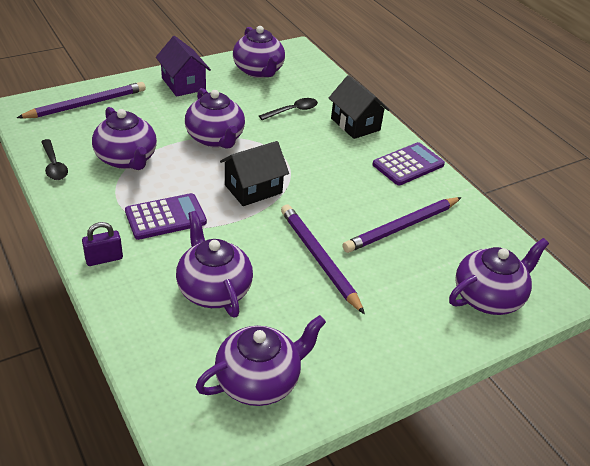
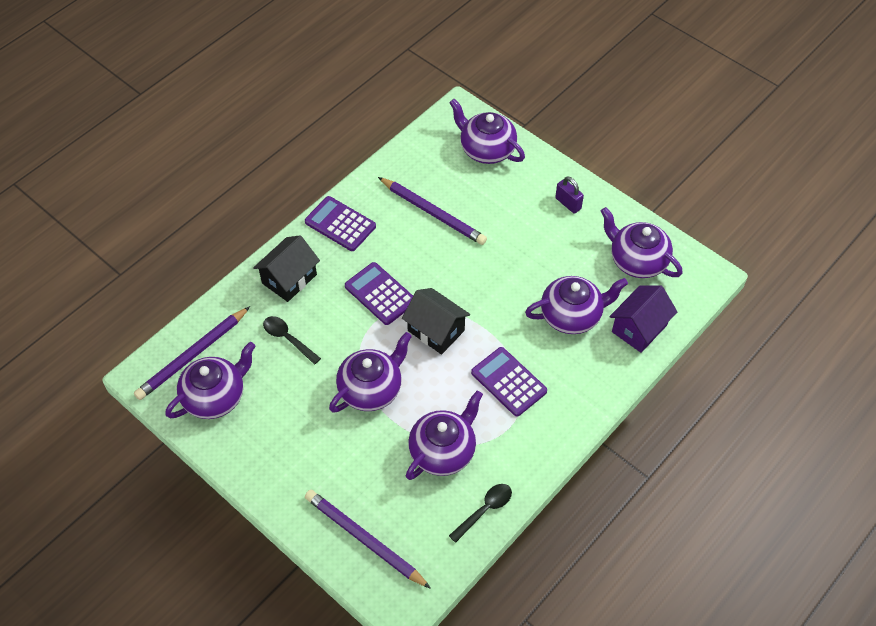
camera: 105 degrees left, 15 degrees up
purple padlock [82,222,123,266] -> purple padlock moved to [555,176,584,214]
purple house [156,36,211,97] -> purple house moved to [610,286,678,353]
purple teapot [176,211,253,317] -> purple teapot turned 150 degrees counterclockwise [525,276,628,334]
purple pencil [281,204,365,314] -> purple pencil moved to [134,306,250,400]
none -> purple calculator [345,262,413,325]

